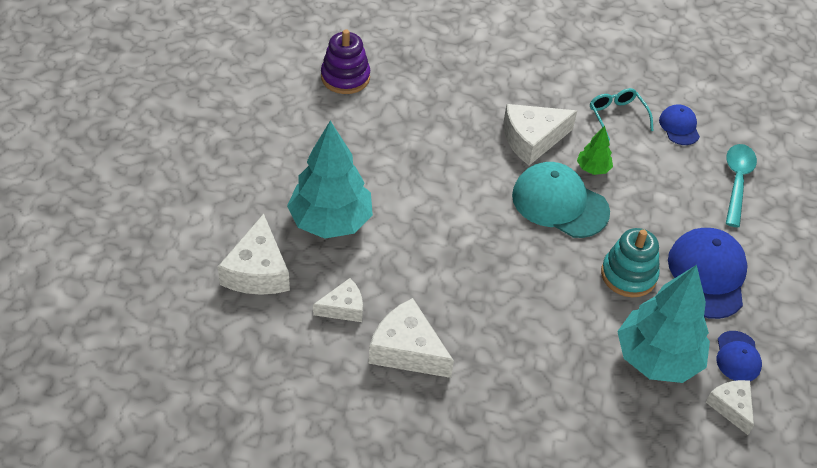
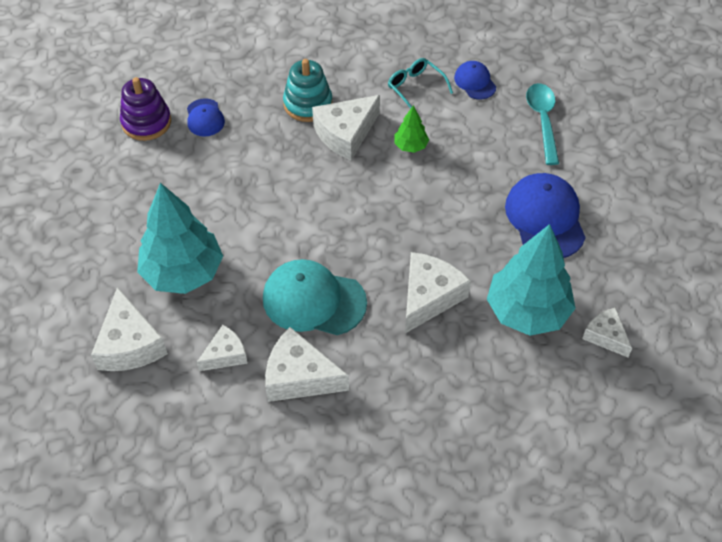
camera: 15 degrees left, 5 degrees up
turquoise cap [512,162,610,238] -> turquoise cap moved to [263,259,367,335]
turquoise stacking toy [601,228,660,297] -> turquoise stacking toy moved to [283,59,333,122]
blue cap [716,331,762,381] -> blue cap moved to [187,98,225,137]
none -> white cheese [405,252,471,333]

